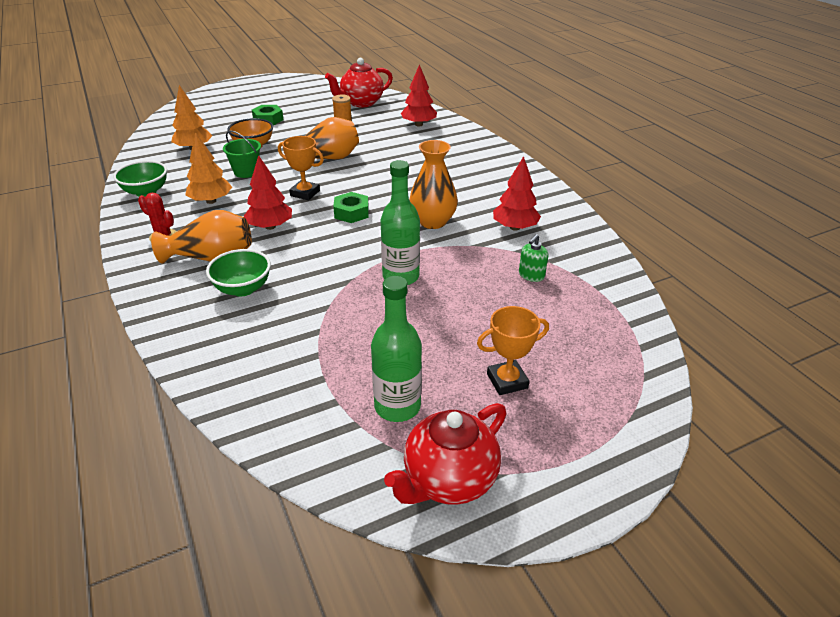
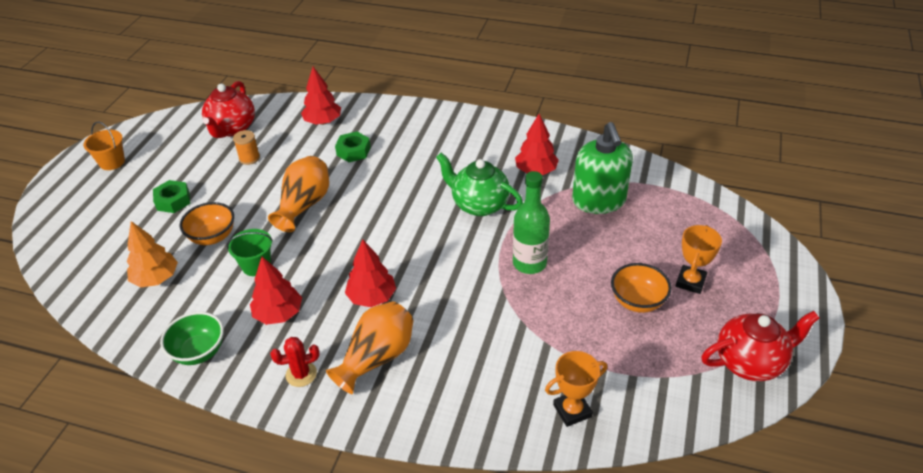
camera: 45 degrees left, 5 degrees up
orange tree [185,132,232,204] -> red tree [250,257,302,325]
green bowl [206,249,271,296] -> none
orange trophy [278,136,324,200] -> orange trophy moved to [545,351,607,427]
green nut [333,192,369,223] -> green nut moved to [335,131,371,162]
green bottle [371,276,422,422] -> none
red teapot [384,403,506,505] -> red teapot turned 105 degrees counterclockwise [701,311,819,381]
orange vase [409,140,458,229] -> green teapot [436,153,523,216]
green soap dispenser [519,234,548,282] -> green soap dispenser [572,122,633,214], size x2.32
none -> orange bucket [83,121,125,170]
none -> orange bowl [611,263,672,313]

